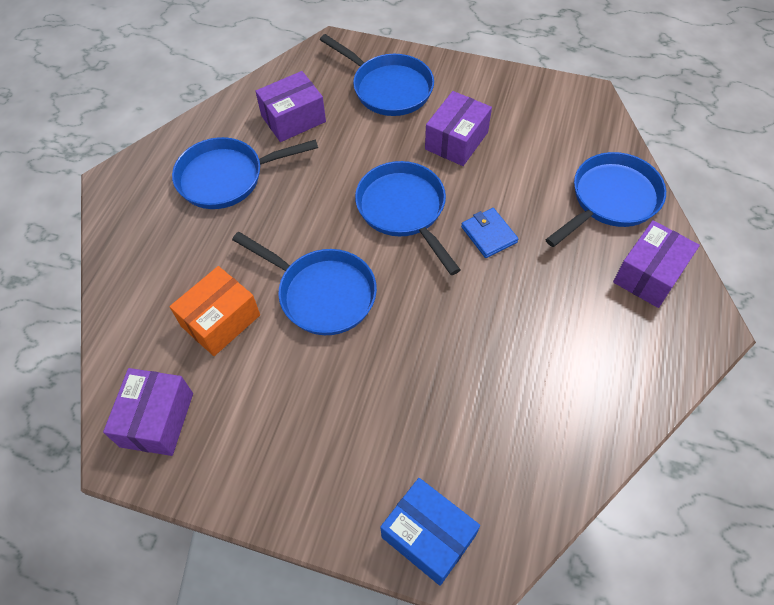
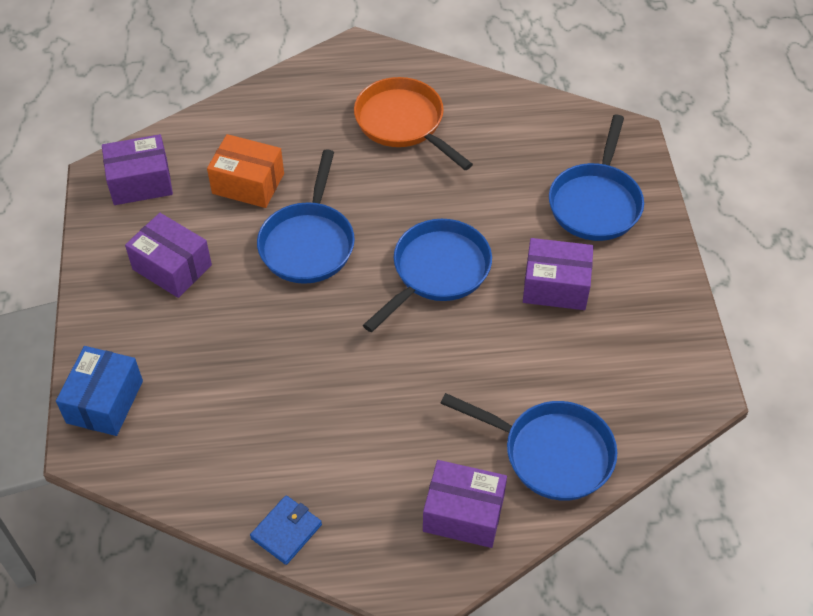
camera: 65 degrees right, 5 degrees down
blue pan [172,137,318,209] -> orange pan [354,77,473,170]
purple box [255,71,326,142] -> purple box moved to [125,213,212,298]
blue wallet [461,208,518,258] -> blue wallet moved to [250,495,322,565]

